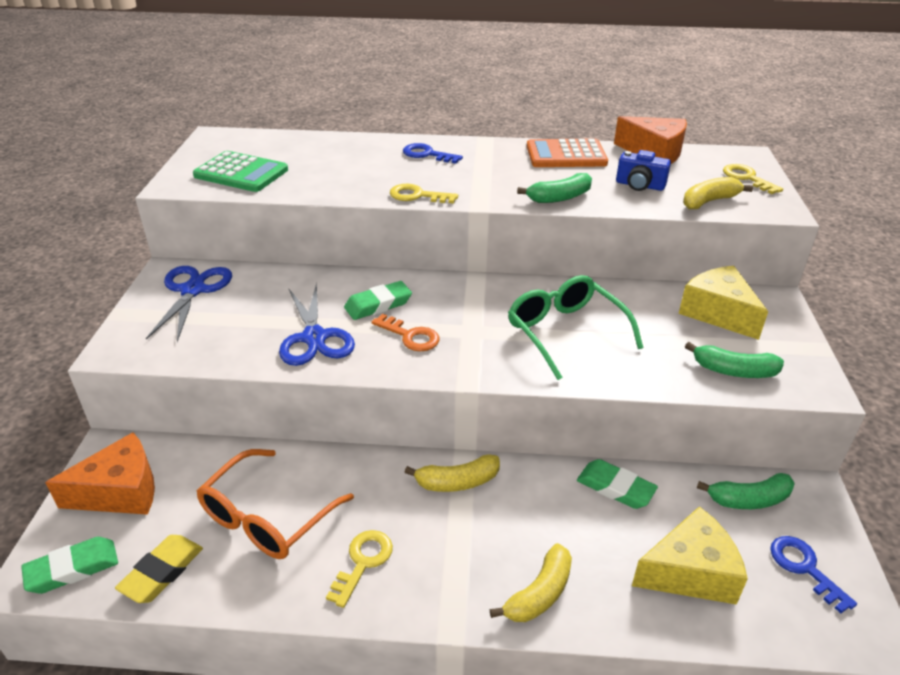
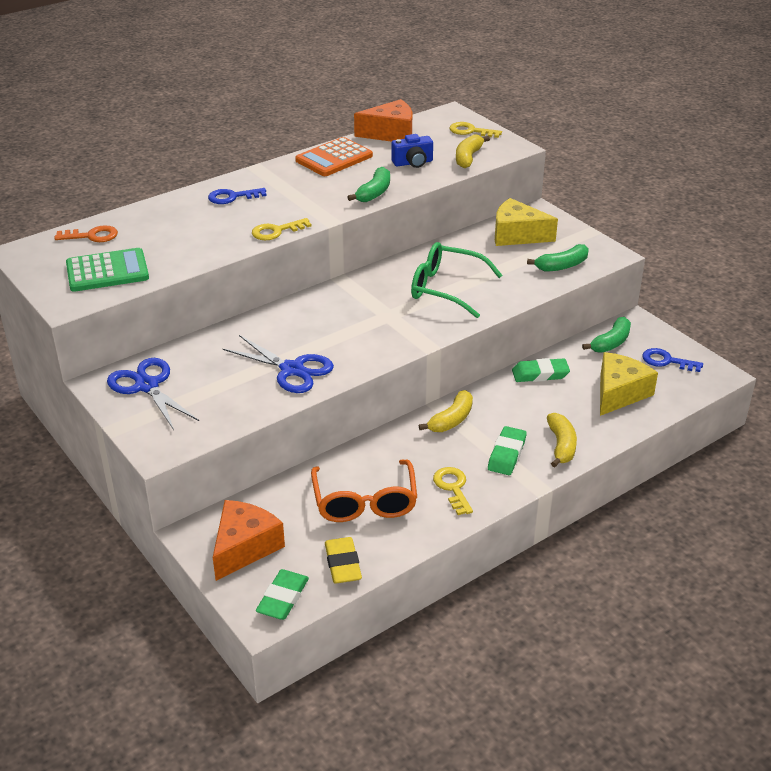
camera: 40 degrees left, 0 degrees up
green eraser [344,281,412,320] -> green eraser moved to [488,426,527,475]
orange key [372,314,440,351] -> orange key moved to [54,225,118,242]

